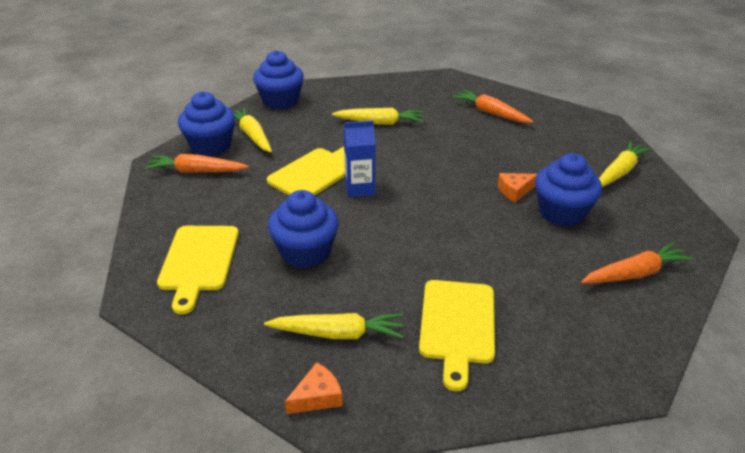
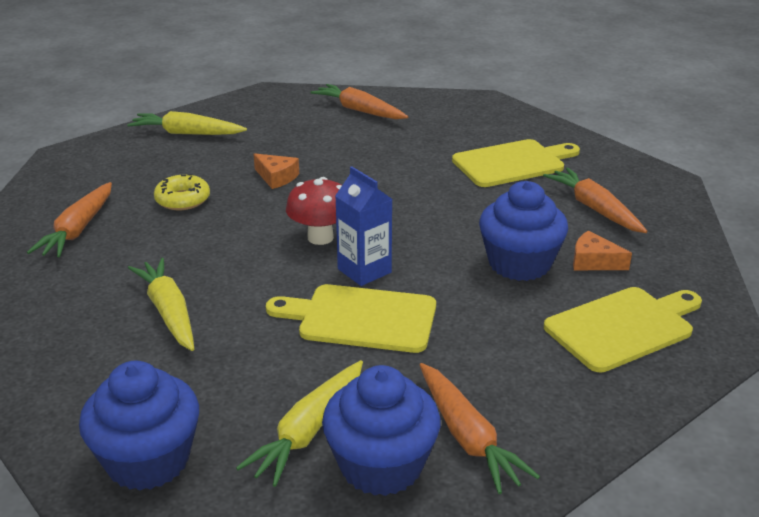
camera: 120 degrees left, 5 degrees down
yellow carrot [264,313,404,339] -> orange carrot [543,167,647,233]
orange cheese [285,362,342,414] -> orange cheese moved to [573,231,632,270]
blue cupcake [535,153,602,227] -> none
none -> yellow donut [154,174,210,210]
none -> red mushroom [286,177,342,245]

